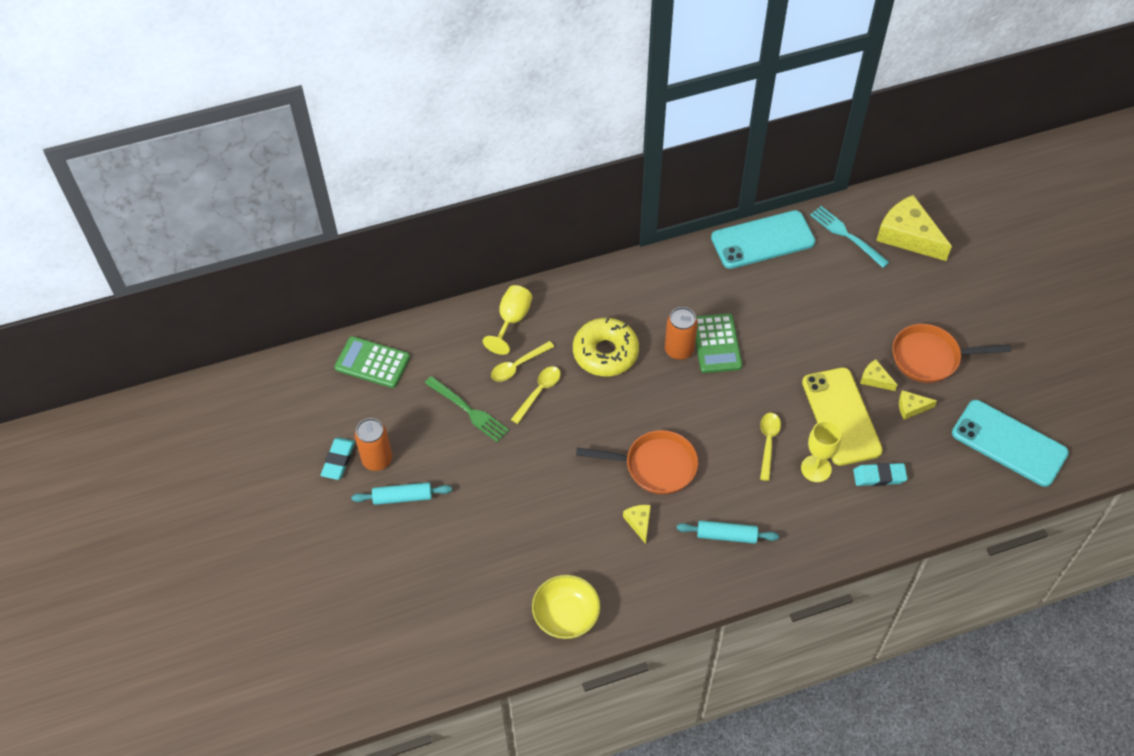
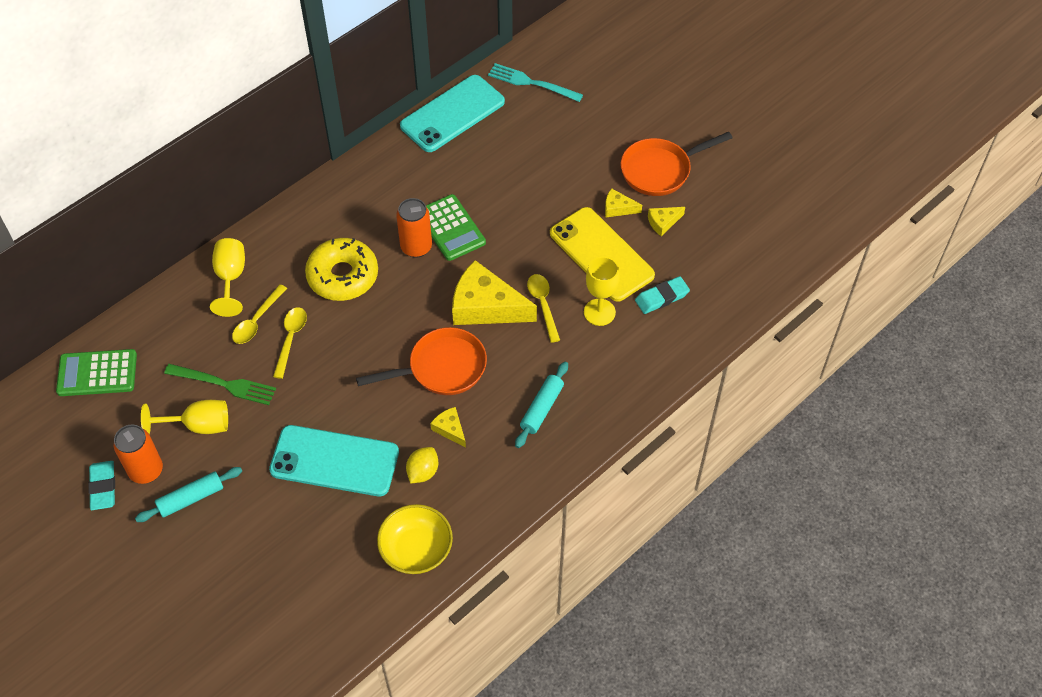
camera: 25 degrees left, 0 degrees up
turquoise rolling pin [677,520,779,544] -> turquoise rolling pin turned 45 degrees counterclockwise [515,362,568,448]
yellow cheese [876,195,952,261] -> yellow cheese moved to [452,260,537,325]
turquoise phone [952,400,1069,487] -> turquoise phone moved to [269,425,399,496]
none -> yellow goblet [141,400,228,435]
none -> yellow lemon [406,447,438,483]

